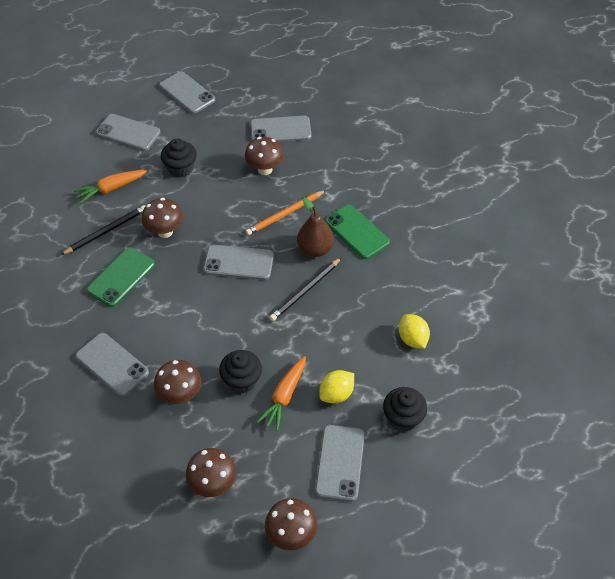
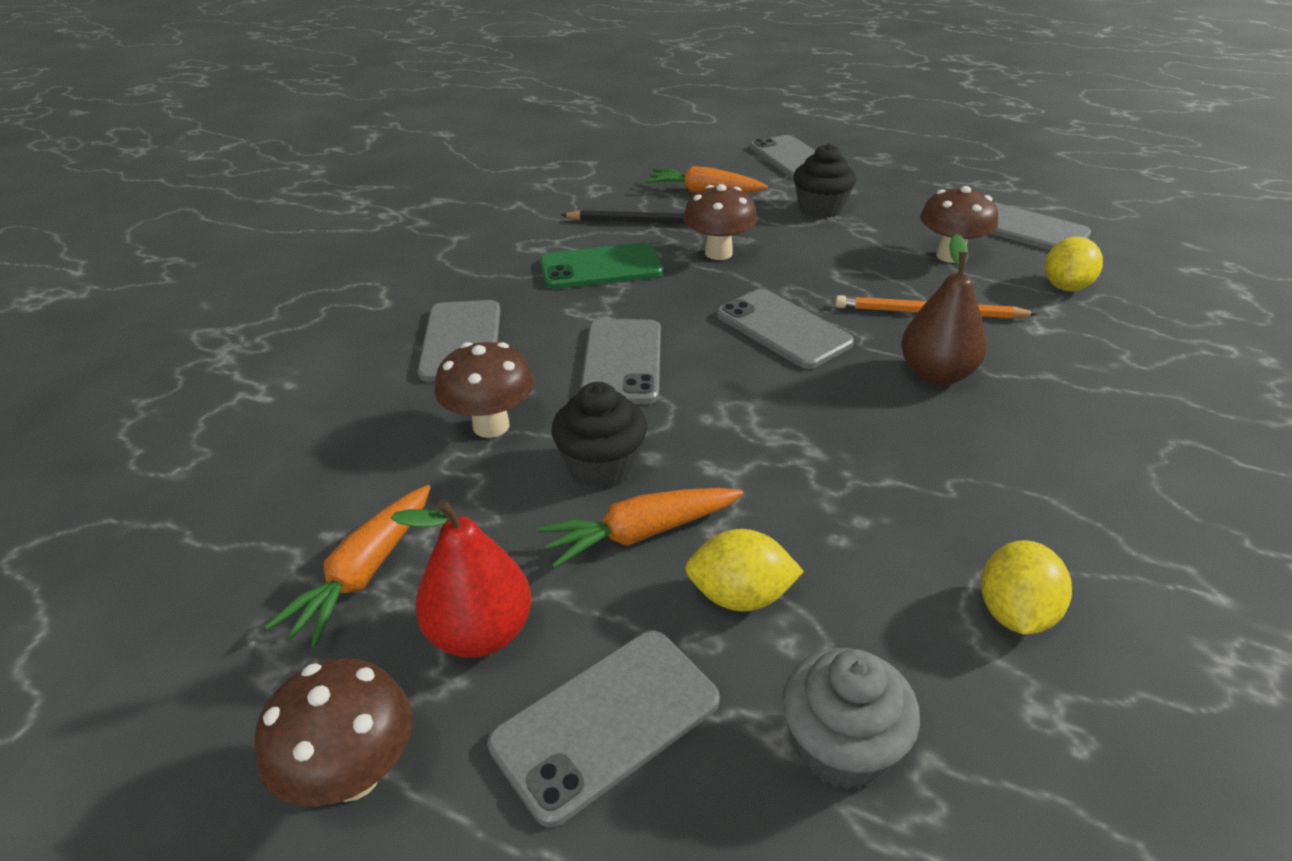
camera: 45 degrees right, 15 degrees down
grey phone [159,71,215,114] -> grey phone moved to [580,319,661,404]
brown mushroom [186,448,236,497] -> orange carrot [265,485,431,648]
black pencil [269,257,342,321] -> none
green phone [325,205,390,259] -> none
black cupcake [383,387,427,432] -> grey cupcake [782,648,920,789]
none -> red pear [391,499,531,658]
none -> yellow lemon [1045,237,1103,291]

